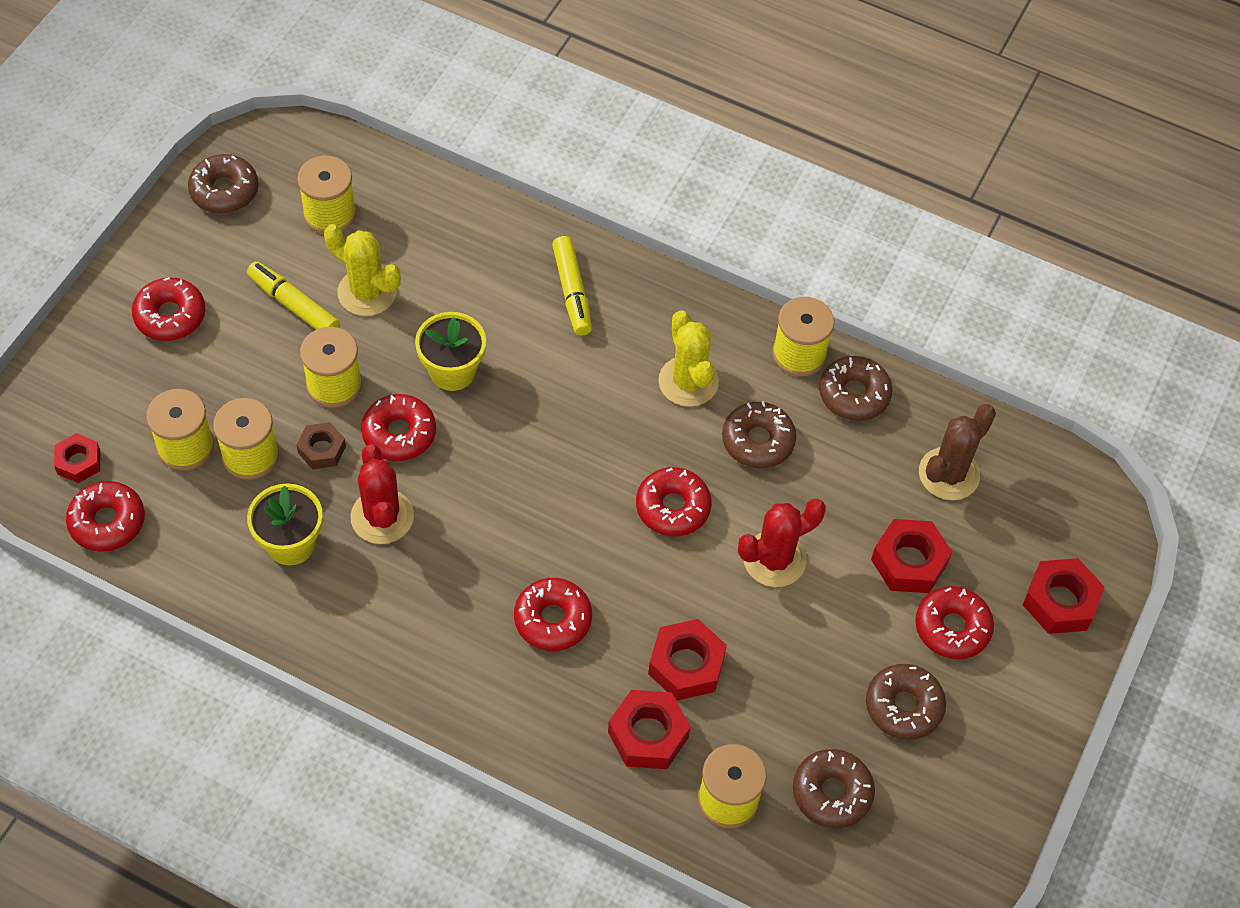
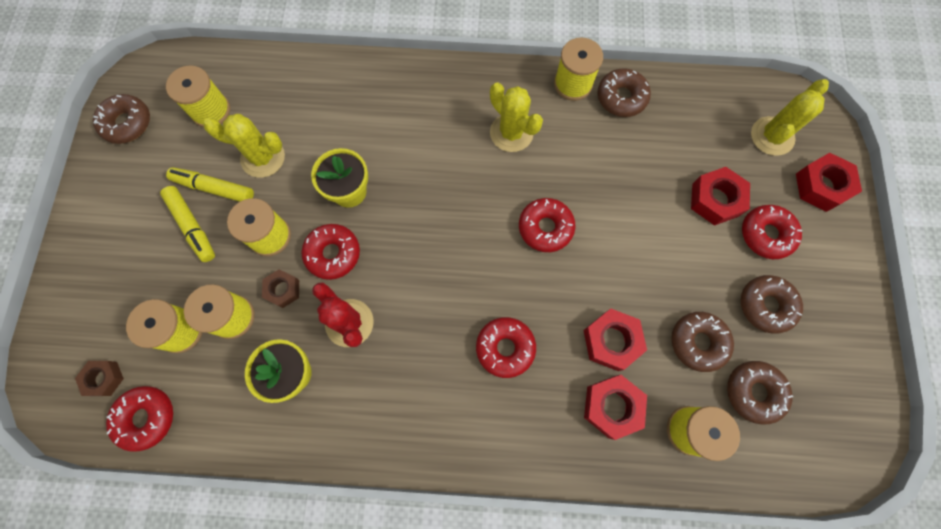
camera: 20 degrees left, 15 degrees up
red nut [54,433,101,483] -> brown nut [75,361,124,396]
red donut [132,277,206,341] -> none
yellow marker [552,236,592,336] -> yellow marker moved to [160,186,215,262]
brown donut [722,401,796,468] -> brown donut moved to [671,312,734,372]
red cactus [738,499,826,587] -> none
brown cactus [919,404,996,500] -> none
none -> yellow cactus [751,79,829,156]

